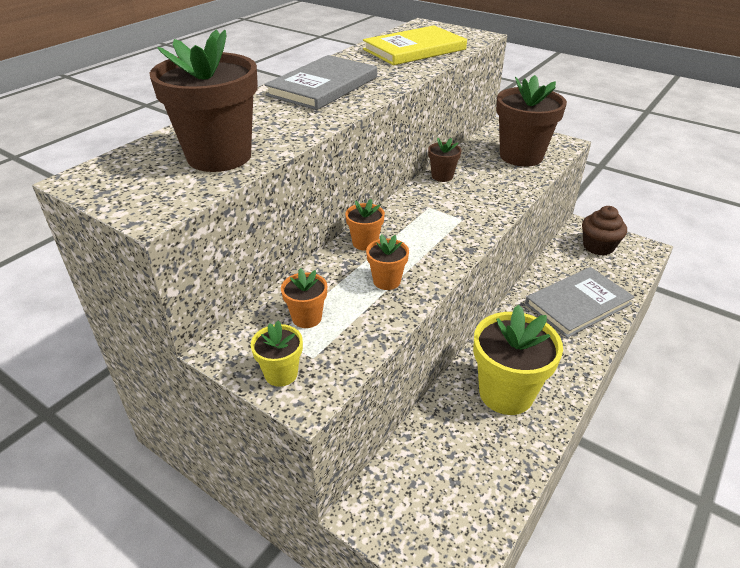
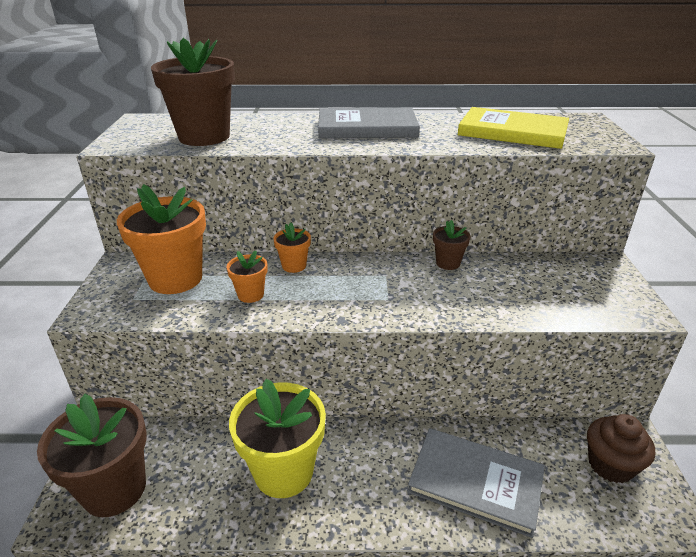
camera: 55 degrees right, 5 degrees down
yellow flower pot [251,321,303,387] -> none
orange flower pot [281,268,327,328] -> orange flower pot [117,184,206,294], size x2.10
brown flower pot [496,75,567,167] -> brown flower pot moved to [37,394,147,517]

